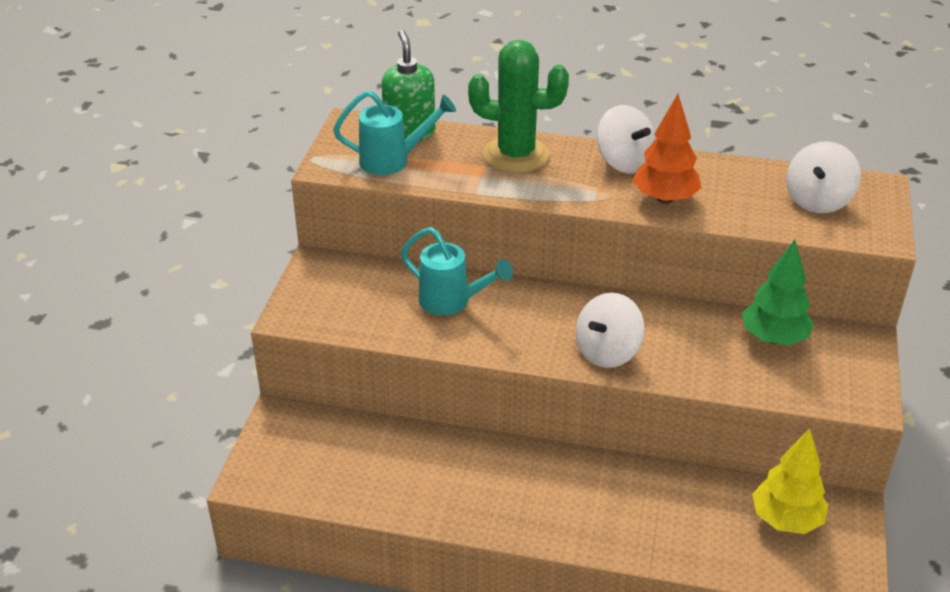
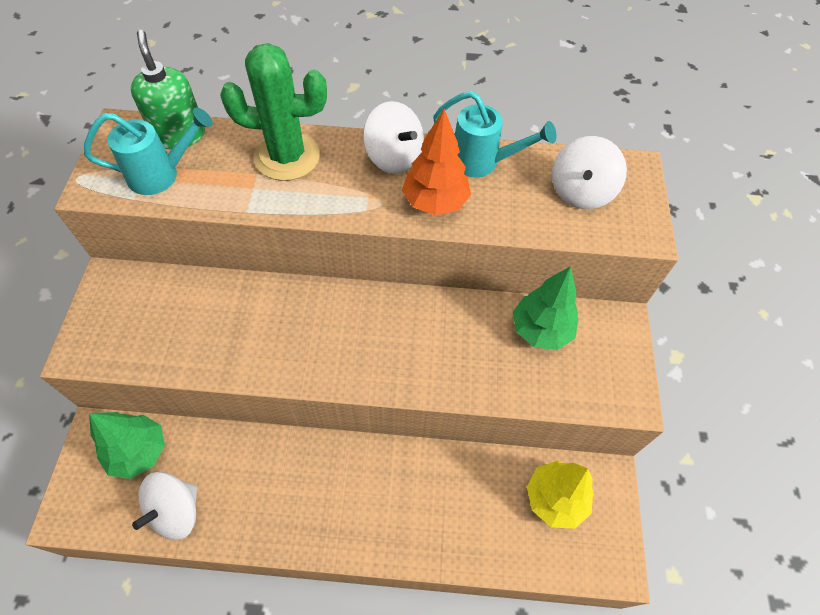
camera: 10 degrees left, 20 degrees up
turquoise watering can [401,227,513,315] -> turquoise watering can moved to [433,91,556,178]
white spinning top [576,293,645,368] -> white spinning top moved to [132,472,197,540]
none -> green tree [89,412,165,479]

